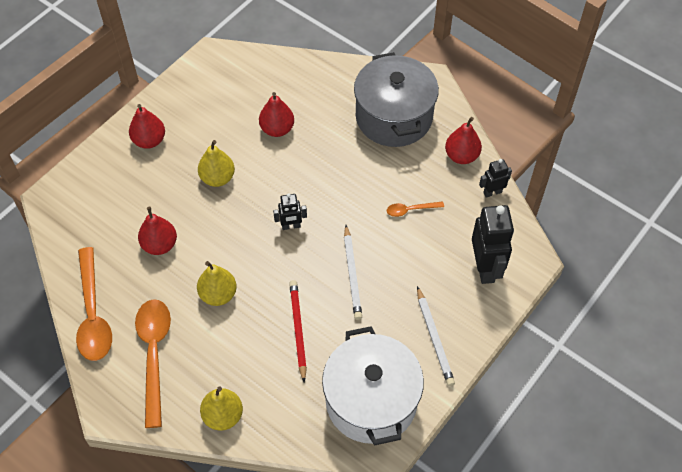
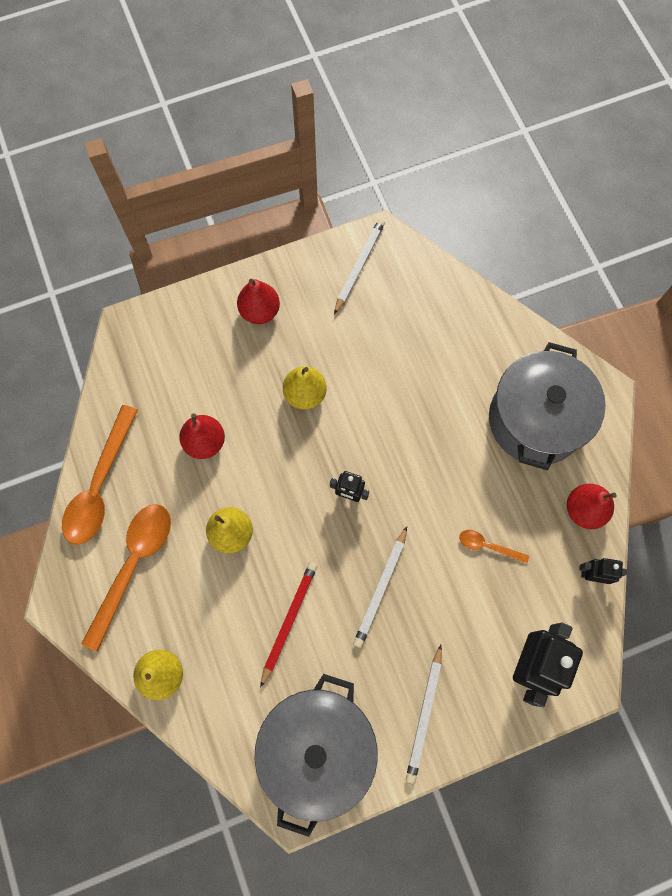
camera: 30 degrees right, 15 degrees up
red pear [259,92,294,137] -> none
white pot [322,326,424,446] -> grey pot [255,674,378,837]
none -> white pencil [334,218,385,315]

